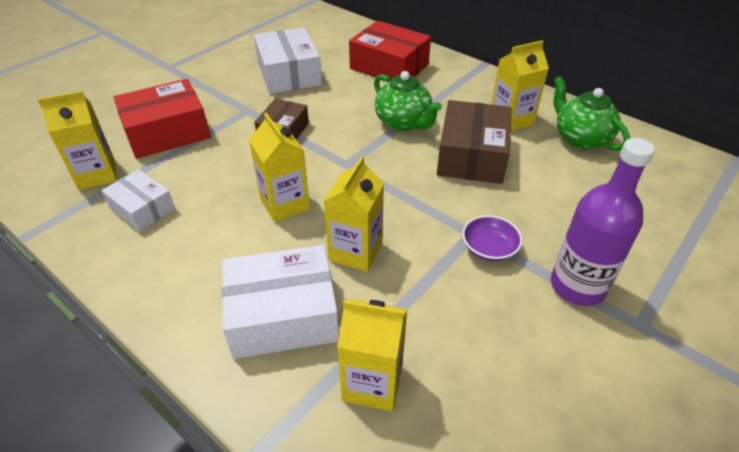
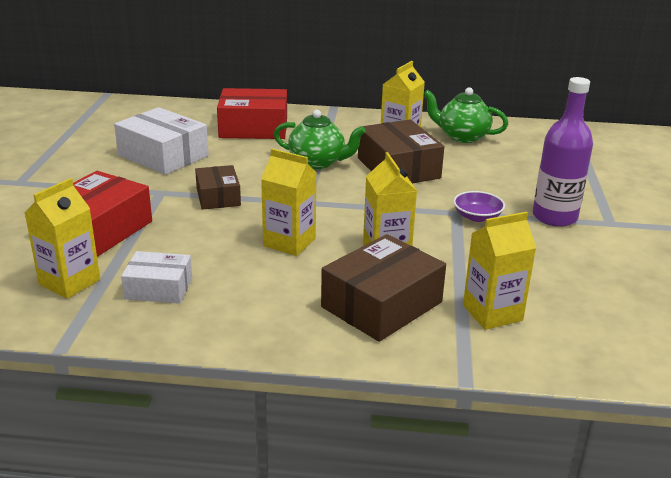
camera: 35 degrees left, 15 degrees down
white box [222,245,339,359] -> brown box [321,234,446,342]

